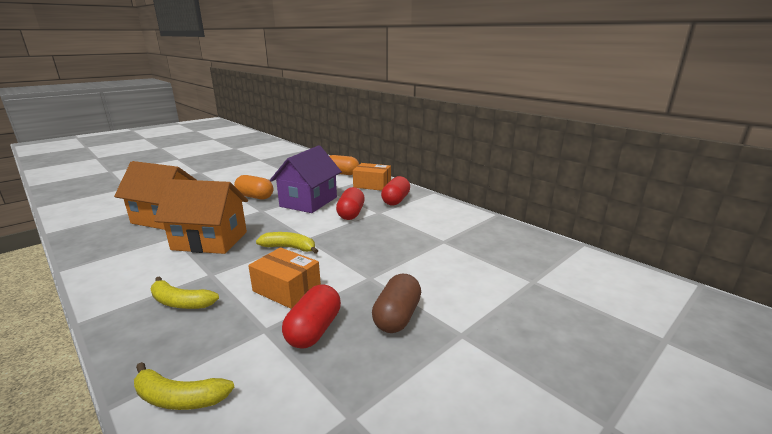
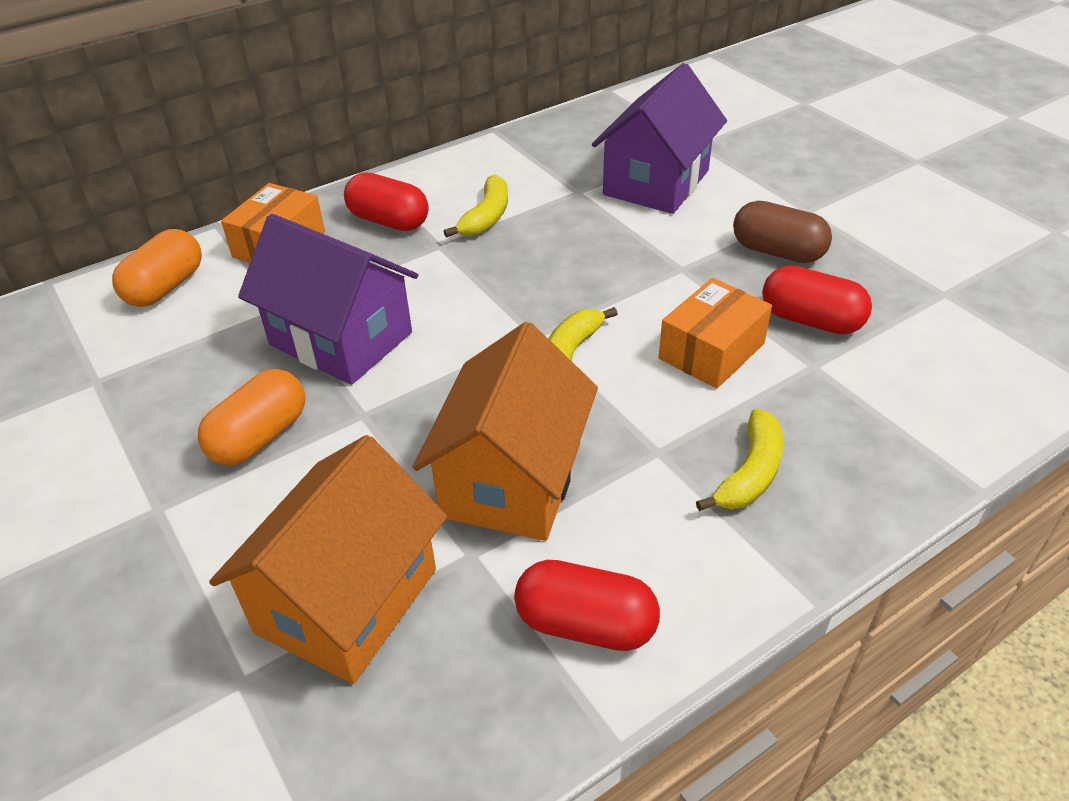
camera: 80 degrees left, 20 degrees up
yellow banana [134,362,234,410] -> yellow banana moved to [443,174,508,238]
red capsule [336,187,365,220] -> red capsule moved to [514,560,660,651]
none -> purple house [592,63,727,214]

